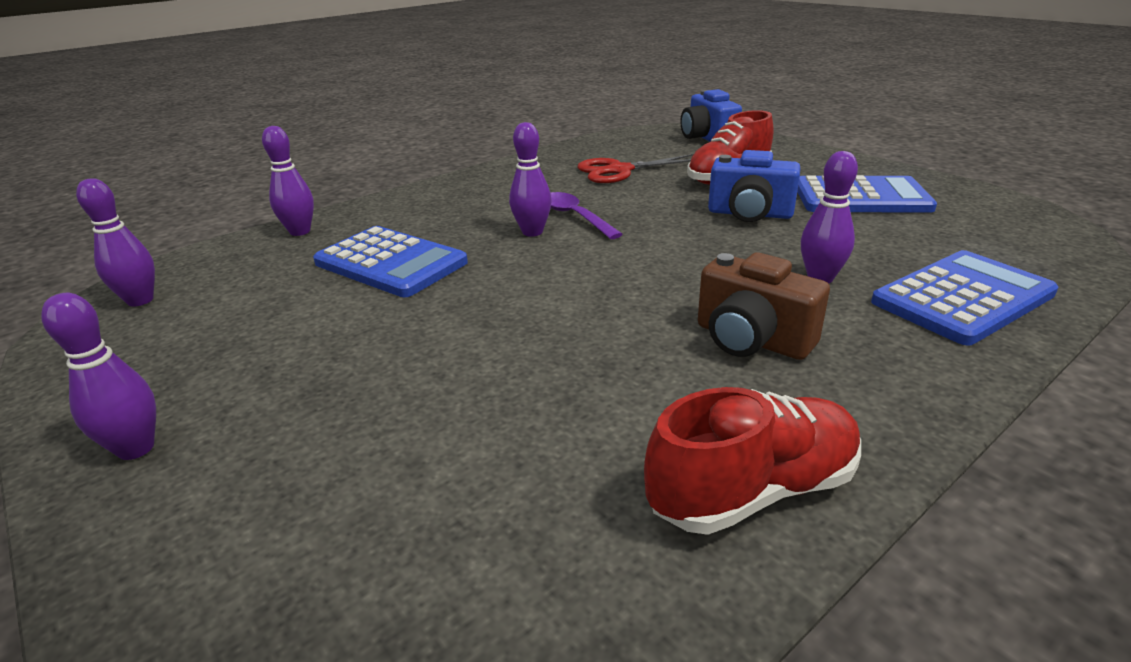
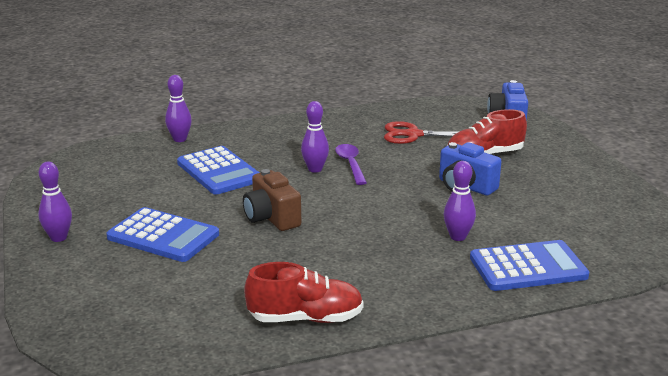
camera: 20 degrees right, 5 degrees down
purple bowling pin [76,178,155,307] -> none
brown camera [698,252,830,360] -> brown camera moved to [243,169,301,231]
blue calculator [797,175,937,213] -> blue calculator moved to [106,207,219,262]

